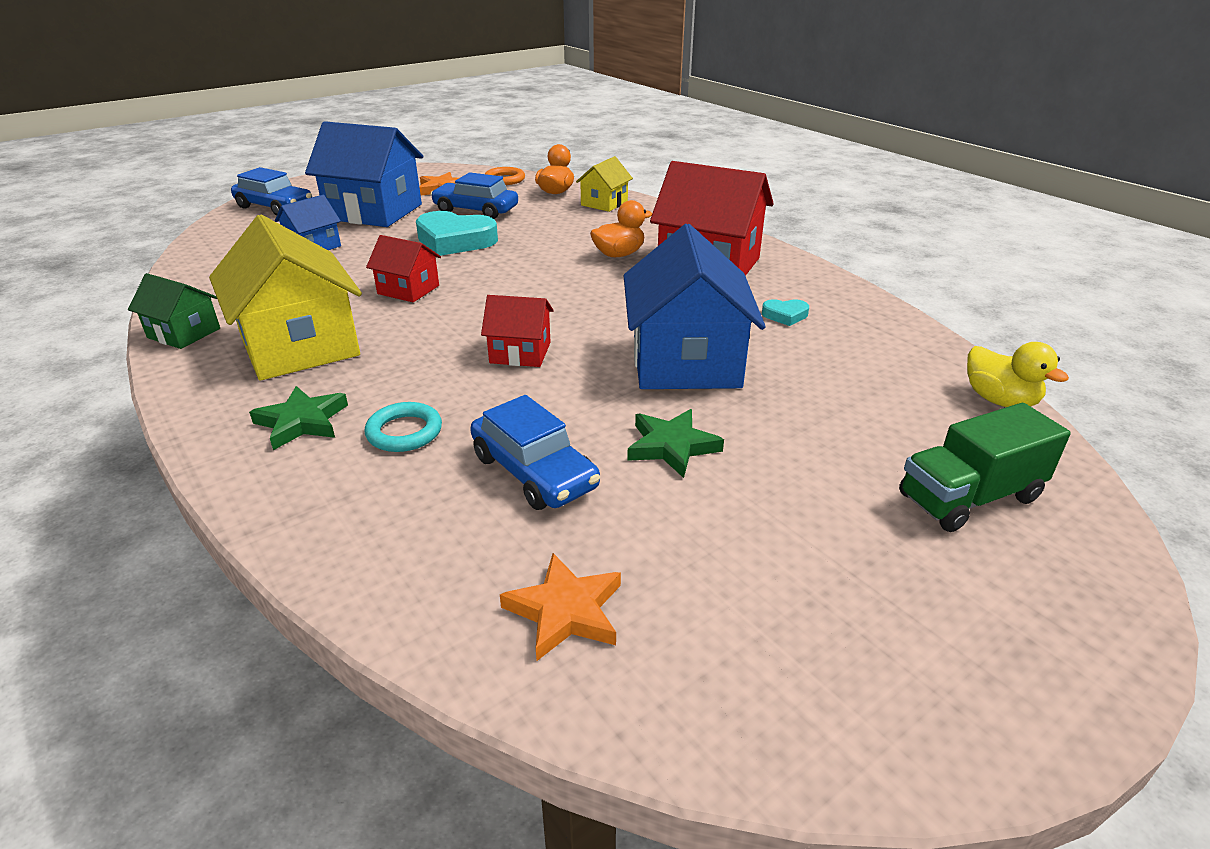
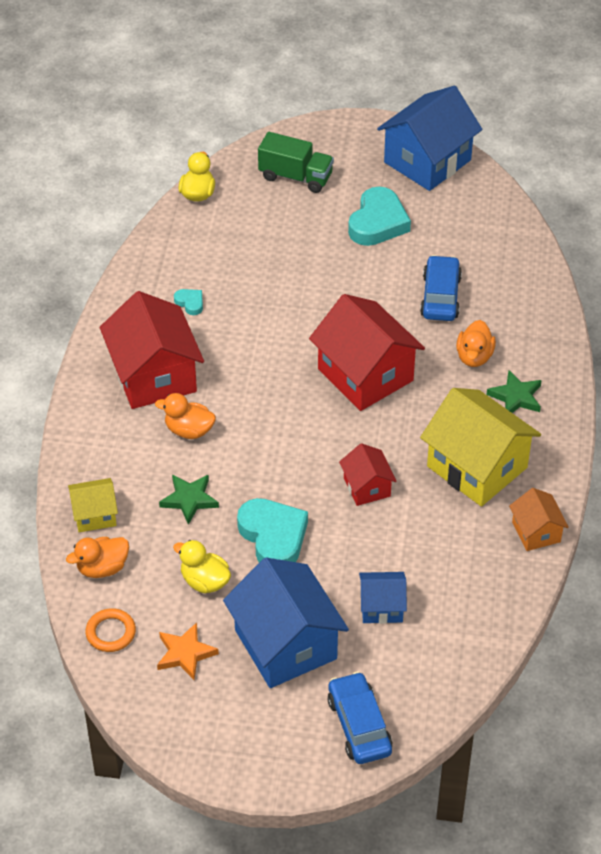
camera: 135 degrees left, 15 degrees up
green house [128,273,220,349] -> orange house [509,488,569,551]
yellow house [209,215,362,381] -> yellow house turned 60 degrees counterclockwise [420,388,541,507]
turquoise ring [364,402,442,452] -> orange duck [456,320,496,367]
blue car [431,172,518,219] -> yellow duck [173,540,231,593]
red house [481,295,554,367] -> red house [309,294,425,411], size x1.95
orange star [500,553,621,661] -> none
blue house [624,224,766,389] -> blue house moved to [377,86,482,191]
green star [627,409,724,478] -> green star moved to [159,475,219,525]
none -> turquoise heart [348,187,411,246]

